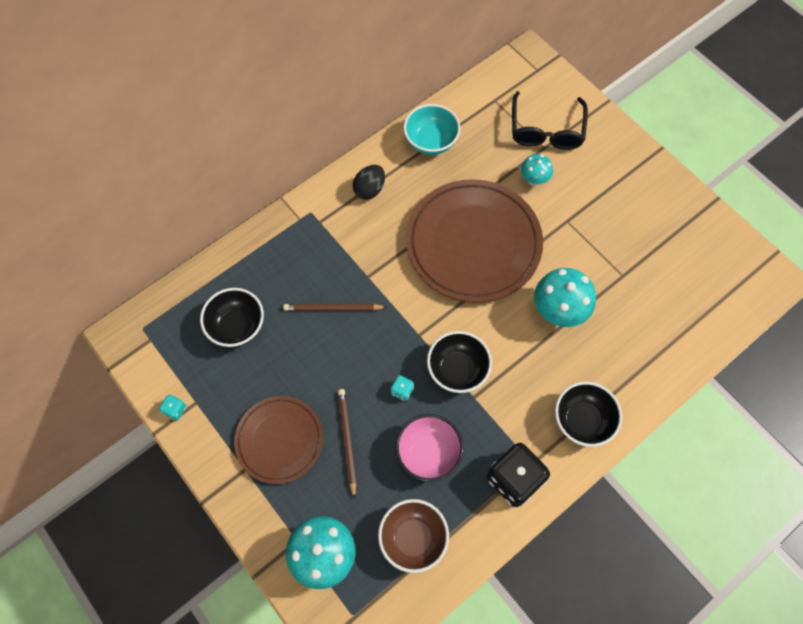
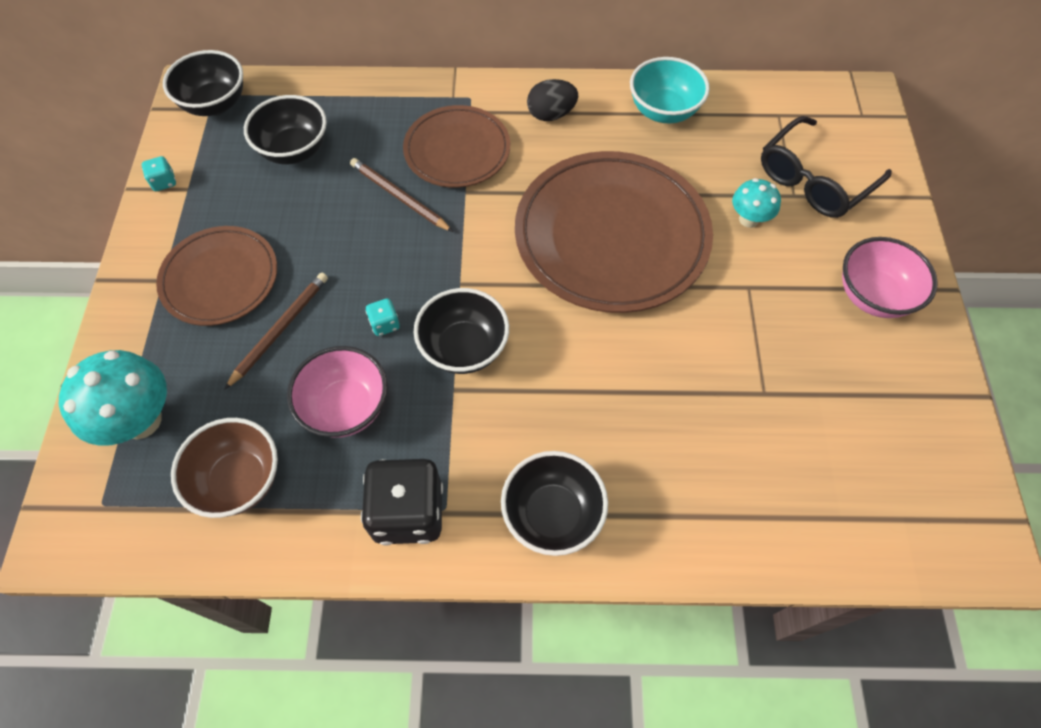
camera: 40 degrees right, 5 degrees down
turquoise mushroom [534,268,596,327] -> none
none -> black bowl [163,50,243,116]
none -> brown plate [403,105,510,188]
none -> pink bowl [842,237,938,318]

